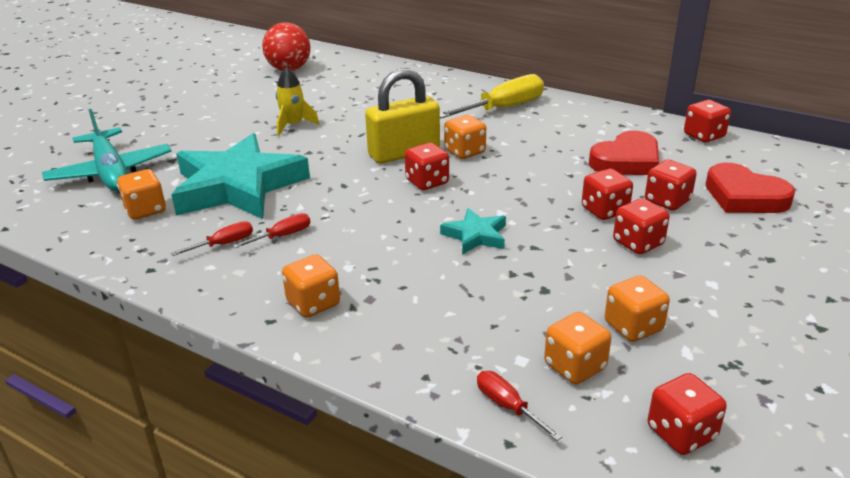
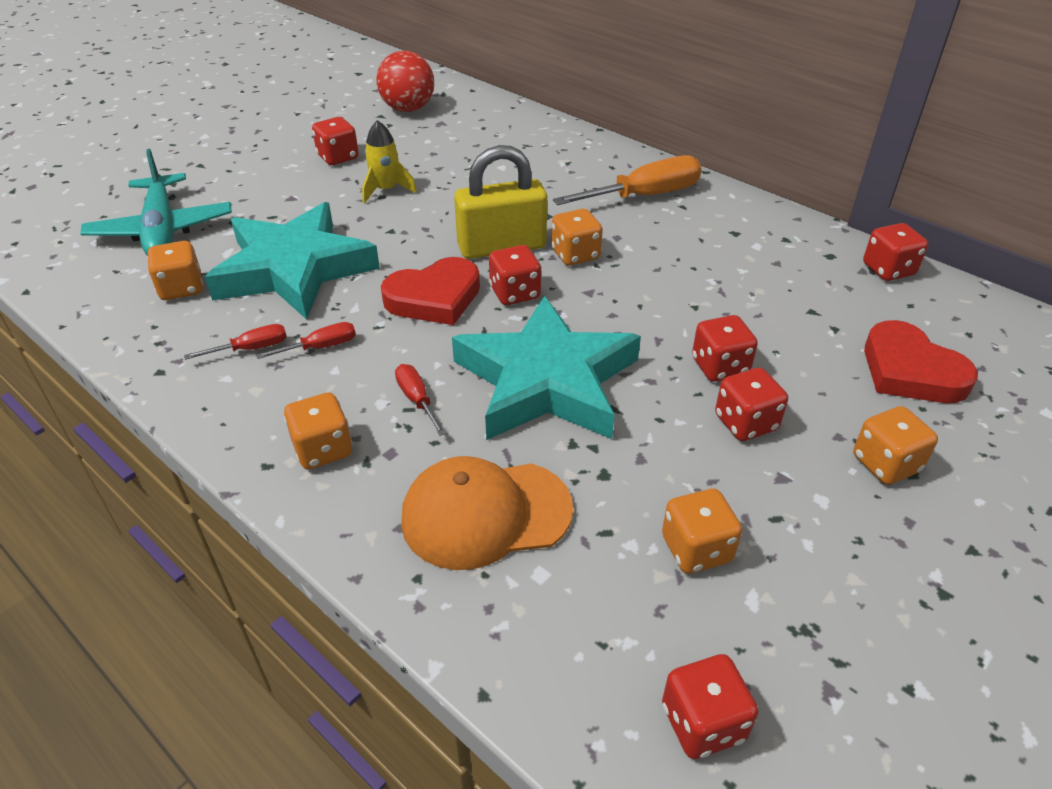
camera: 10 degrees right, 10 degrees up
yellow screwdriver [440,74,544,118] -> orange screwdriver [553,155,702,205]
turquoise star [440,208,506,255] -> turquoise star [452,295,641,440], size x2.25
red screwdriver [477,371,562,441] -> red screwdriver moved to [395,364,446,436]
orange dice [544,312,612,384] -> orange dice moved to [853,406,938,485]
red heart [589,131,659,175] -> red heart moved to [381,257,480,325]
red dice [645,159,697,211] -> red dice moved to [312,117,359,165]
none -> orange cap [401,456,573,570]

